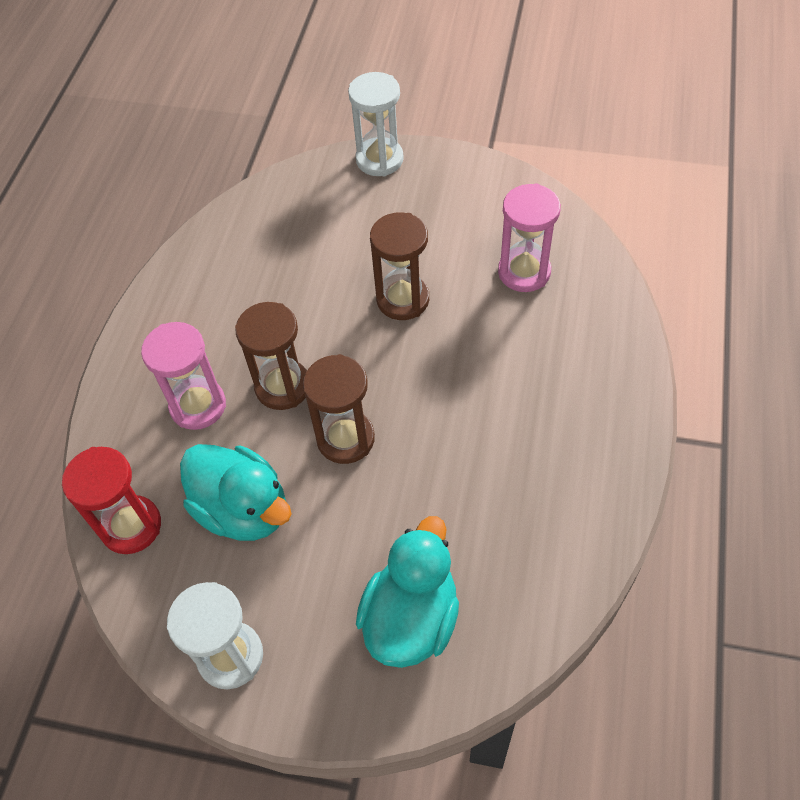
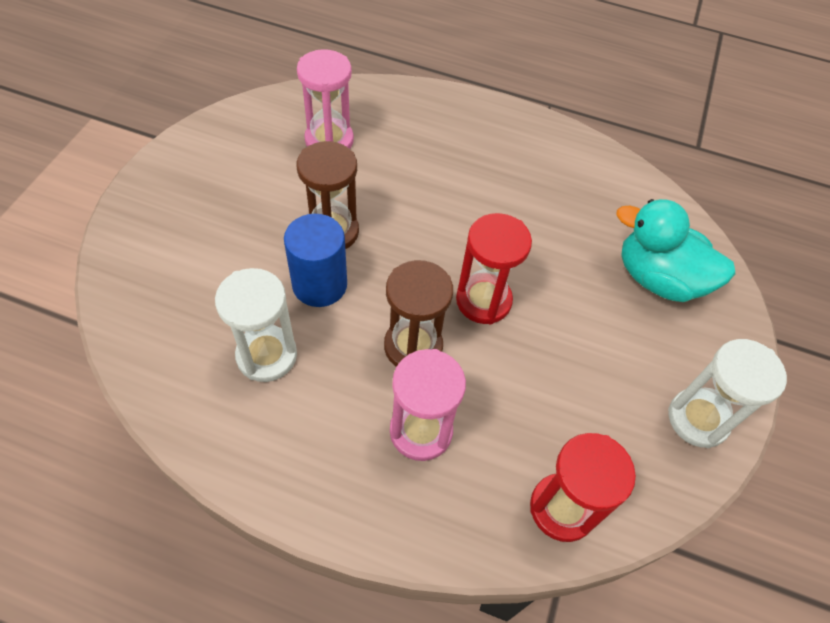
camera: 90 degrees left, 0 degrees up
turquoise duck [180,444,292,541] -> none
brown hourglass [303,354,375,464] -> red hourglass [456,213,532,324]
white hourglass [348,72,404,176] -> white hourglass moved to [215,268,297,382]
none -> blue cylinder [284,214,347,307]

